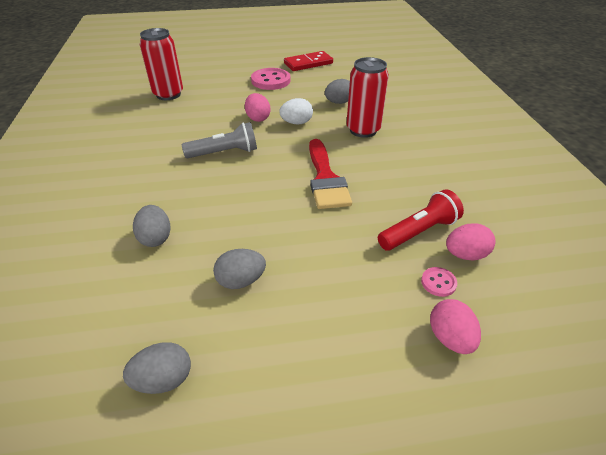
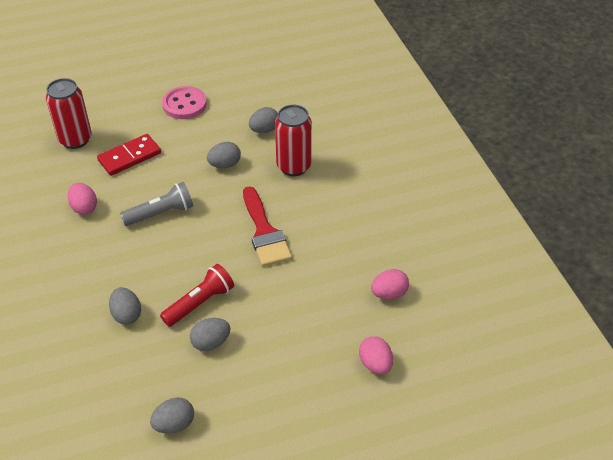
camera: 10 degrees left, 5 degrees up
pink egg [245,93,270,122] -> pink egg moved to [68,183,97,215]
white egg [279,98,313,125] -> grey egg [207,142,241,168]
red domino [284,51,333,71] -> red domino moved to [97,134,161,176]
red flashlight [378,189,464,251] -> red flashlight moved to [160,264,234,327]
pink button [421,267,457,297] -> none

